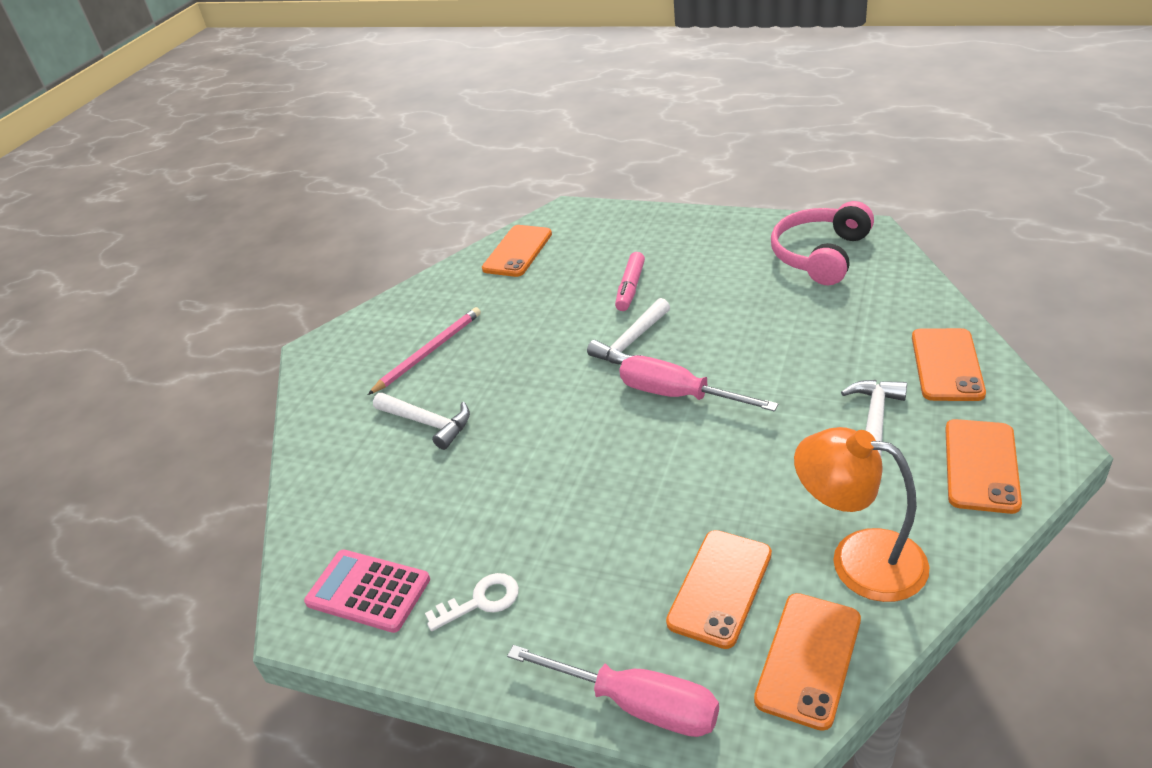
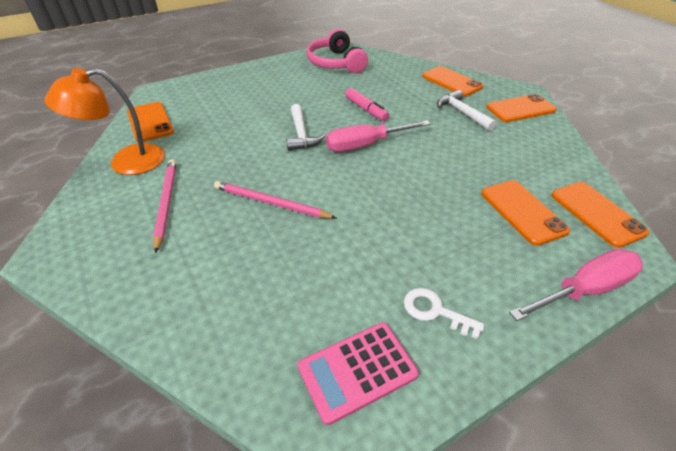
camera: 55 degrees left, 5 degrees up
white hammer [373,393,470,450] -> none
white key [425,573,519,631] -> white key turned 75 degrees counterclockwise [404,288,485,339]
pink marker [615,252,645,311] -> pink marker moved to [345,88,389,121]
orange lamp [794,427,929,602] -> orange lamp moved to [44,68,165,175]
orange phone [945,419,1022,514] -> orange phone turned 75 degrees counterclockwise [486,94,557,122]
none -> pink pencil [214,181,336,219]

